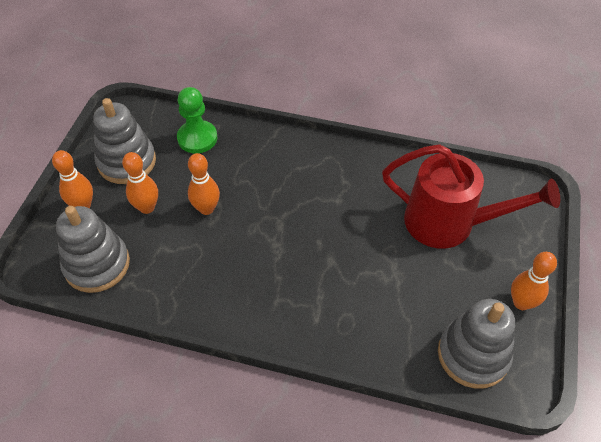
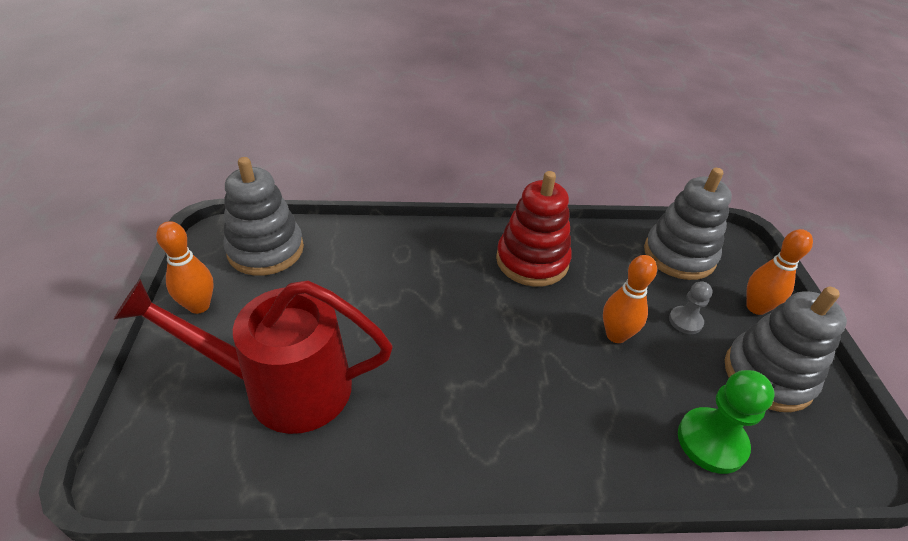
camera: 160 degrees right, 10 degrees down
orange bowling pin [122,152,158,214] -> grey pawn [669,281,712,334]
none -> red stacking toy [496,171,572,287]

